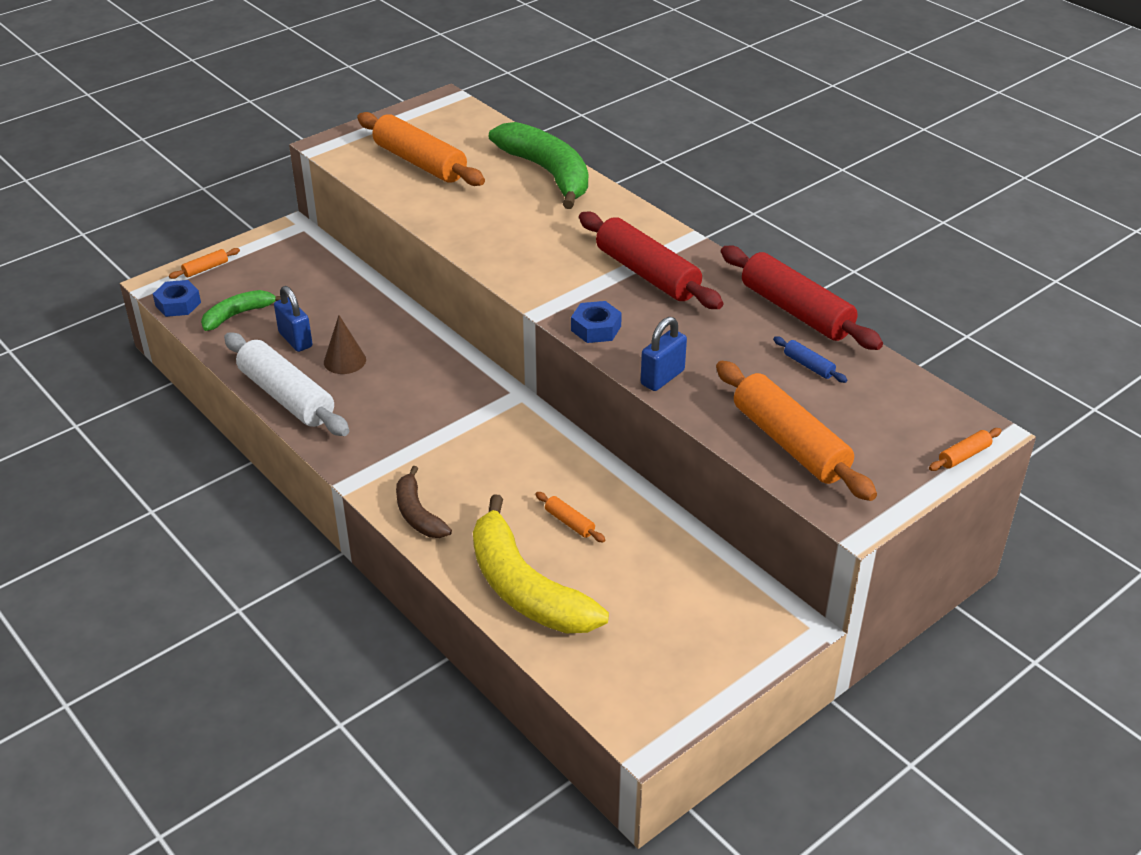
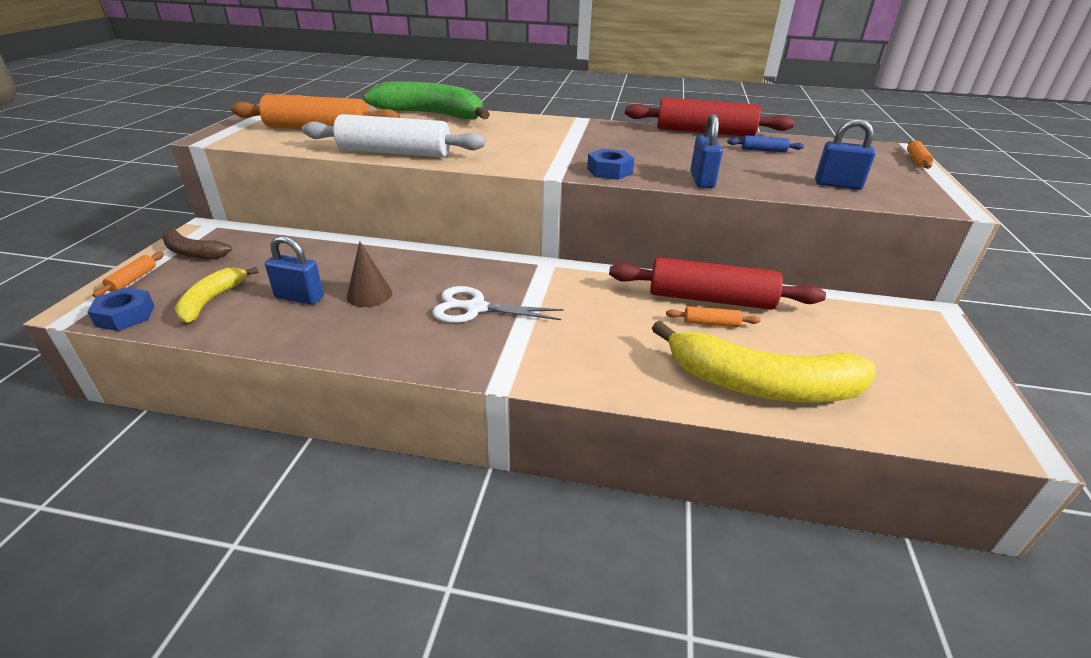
camera: 40 degrees left, 5 degrees down
green banana [201,290,281,331] -> yellow banana [175,267,259,323]
white rolling pin [224,333,349,436] -> white rolling pin moved to [302,114,486,157]
brown banana [396,466,452,538] -> brown banana moved to [162,227,232,259]
red rolling pin [579,211,723,309] -> red rolling pin moved to [609,257,826,310]
orange rolling pin [716,361,877,501] -> blue padlock [815,119,876,190]
none -> white scissors [432,286,564,323]

